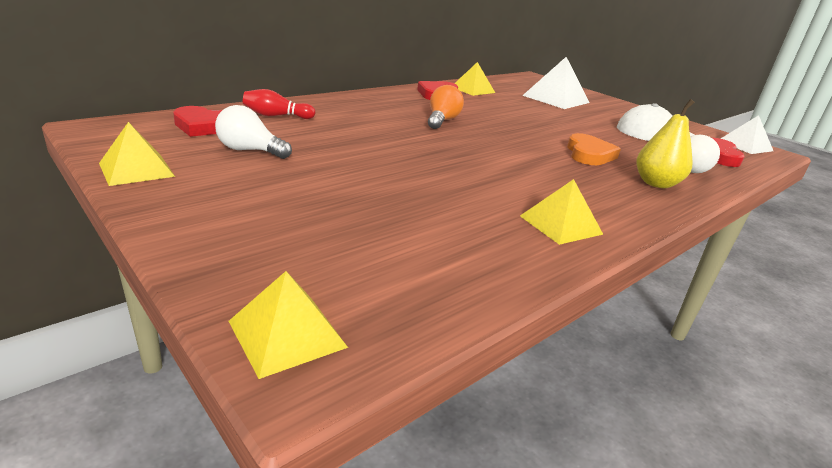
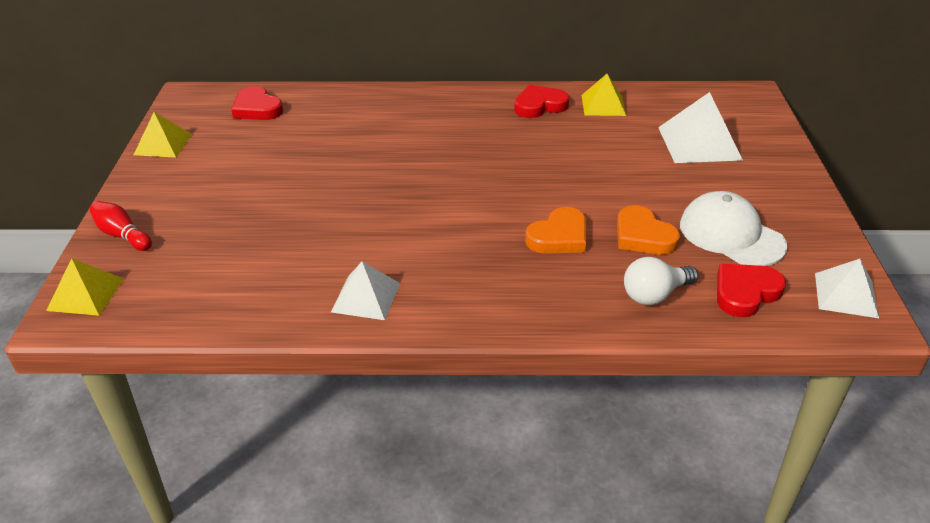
camera: 45 degrees right, 10 degrees up
white light bulb [215,105,292,159] -> none
red bowling pin [243,89,316,119] -> red bowling pin moved to [89,201,152,251]
orange light bulb [428,85,464,129] -> none
yellow pyramid [520,179,603,245] -> white pyramid [331,261,400,320]
yellow pear [636,99,695,188] -> none
none -> orange heart [617,205,680,255]

